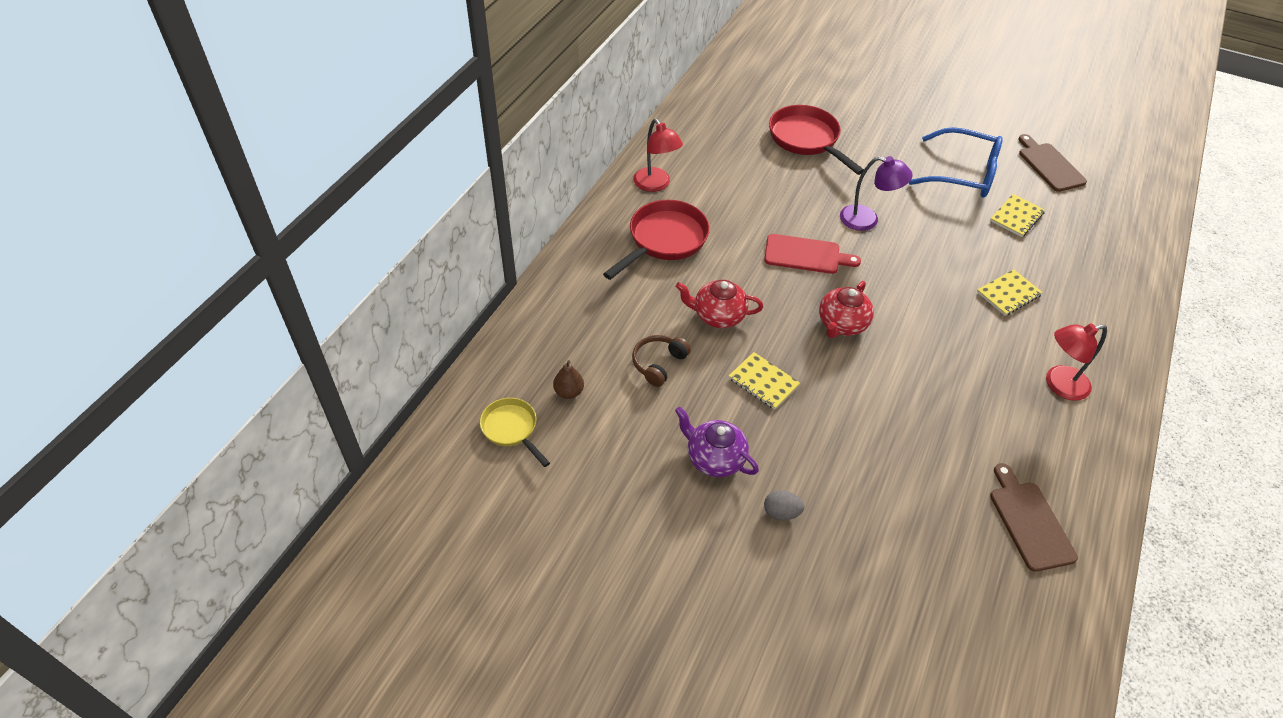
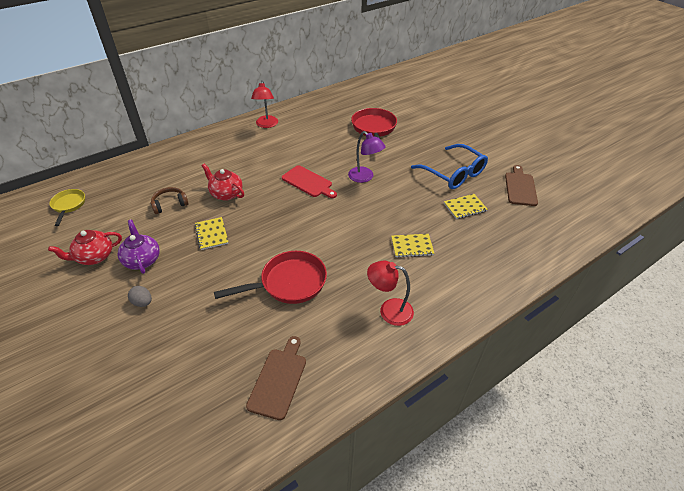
camera: 30 degrees right, 5 degrees down
brown pear [553,360,584,399] -> none
red pan [603,200,710,280] -> red pan moved to [214,251,327,304]
red teapot [819,281,874,338] -> red teapot moved to [48,230,122,265]

